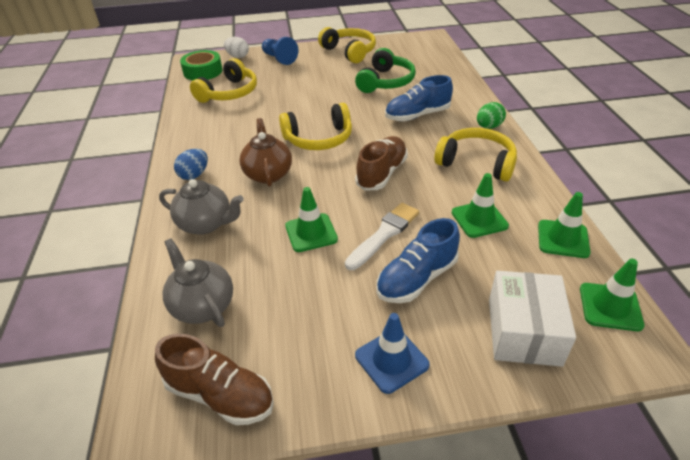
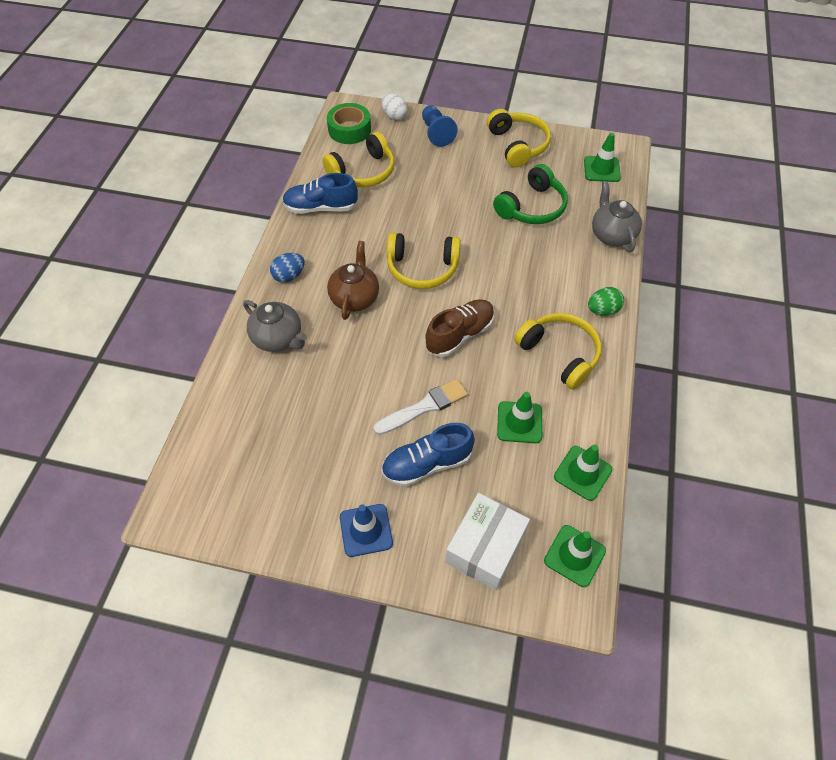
camera: 20 degrees right, 15 degrees up
brown shoe [155,334,274,425] -> none
grey teapot [162,238,233,327] -> grey teapot moved to [592,181,642,252]
green traffic cone [285,187,338,252] -> green traffic cone moved to [584,133,621,182]
blue shoe [385,75,453,121] -> blue shoe moved to [282,173,358,214]

